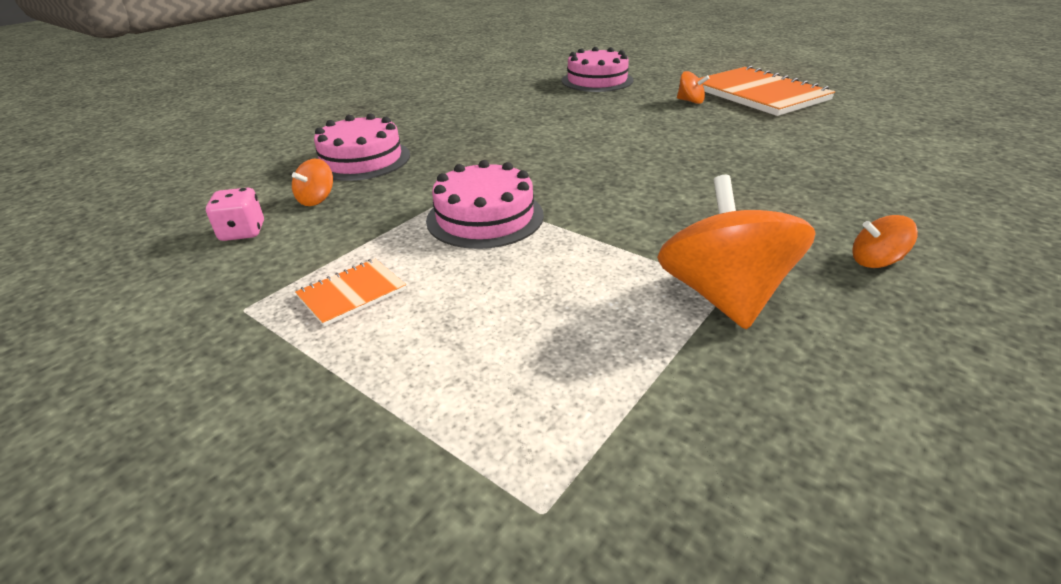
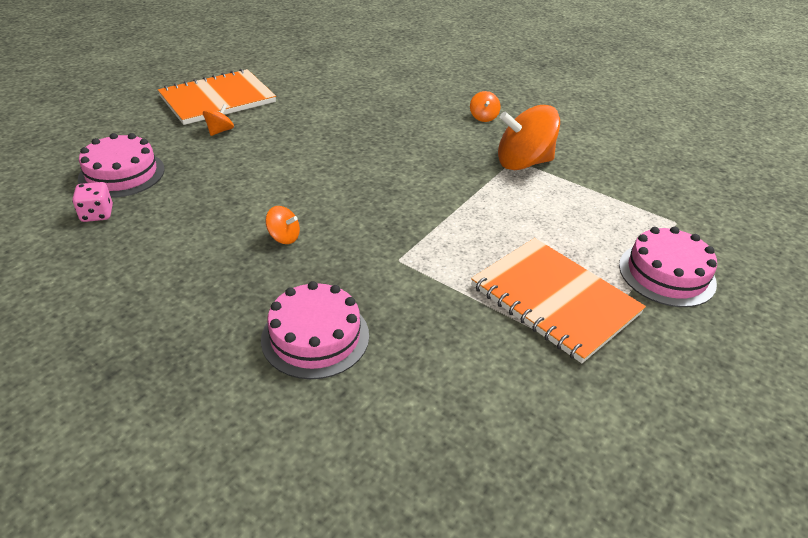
camera: 95 degrees left, 5 degrees up
pink dice [206,188,264,241] -> pink dice moved to [72,182,113,222]
orange spinning top [292,159,333,206] -> orange spinning top moved to [265,206,300,244]
orange notebook [295,259,406,327] -> orange notebook [471,238,646,363], size x2.24
pink cake [426,160,544,249] -> pink cake moved to [619,227,717,307]

